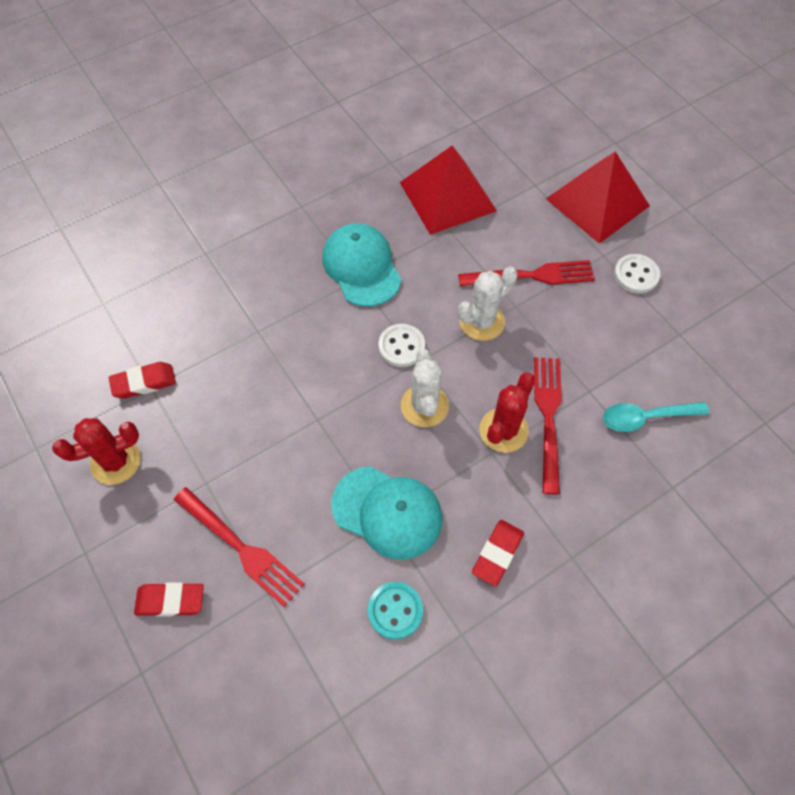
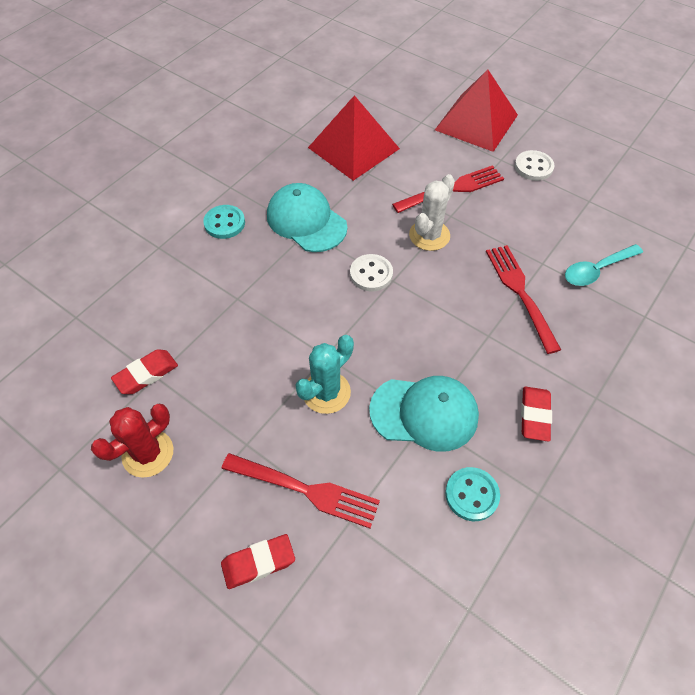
camera: 20 degrees left, 5 degrees down
white cactus [401,349,449,427] -> none
red cactus [479,372,535,453] -> none
none -> turquoise button [203,205,245,239]
none -> turquoise cactus [296,335,354,414]

